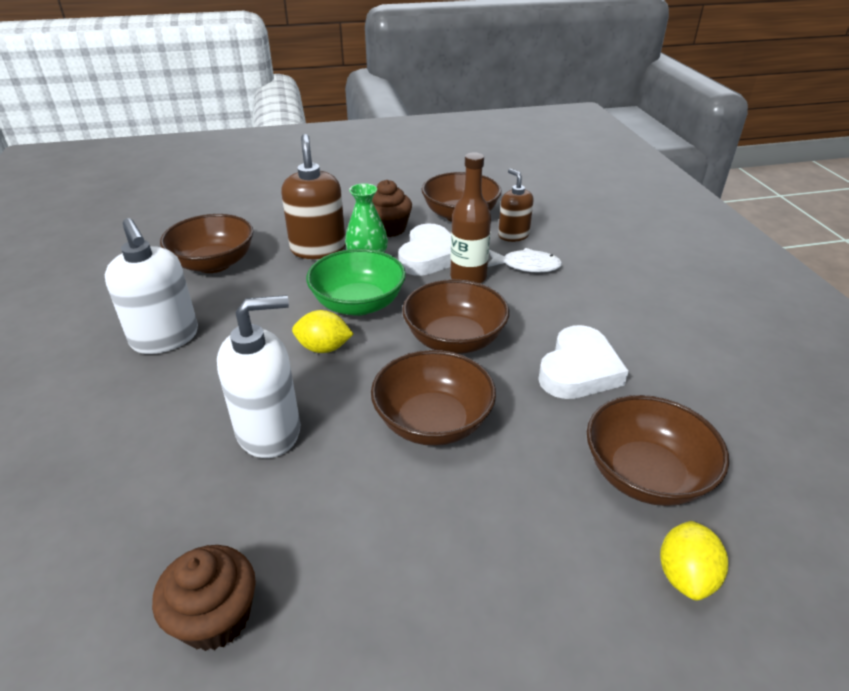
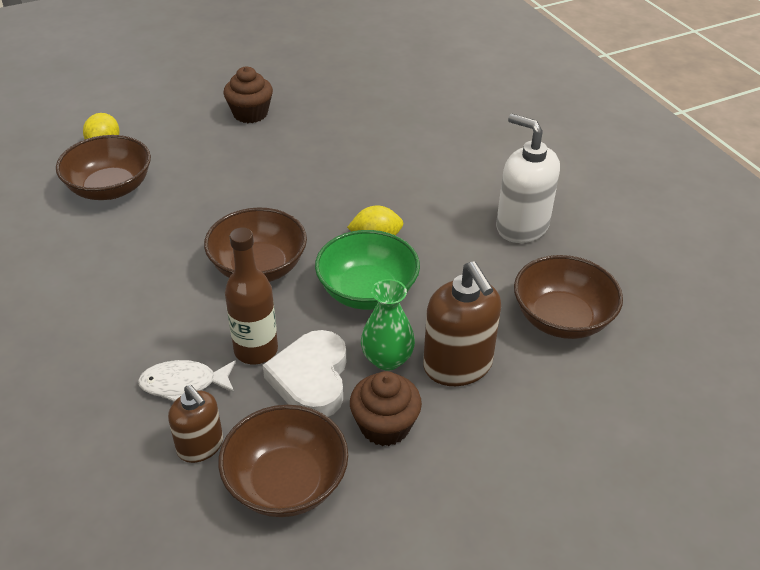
camera: 165 degrees right, 5 degrees up
brown cupcake [152,545,256,651] -> brown cupcake moved to [223,67,273,123]
white soap dispenser [217,295,300,458] -> none
brown bowl [371,350,496,446] -> none
white heart [538,325,629,399] -> none

